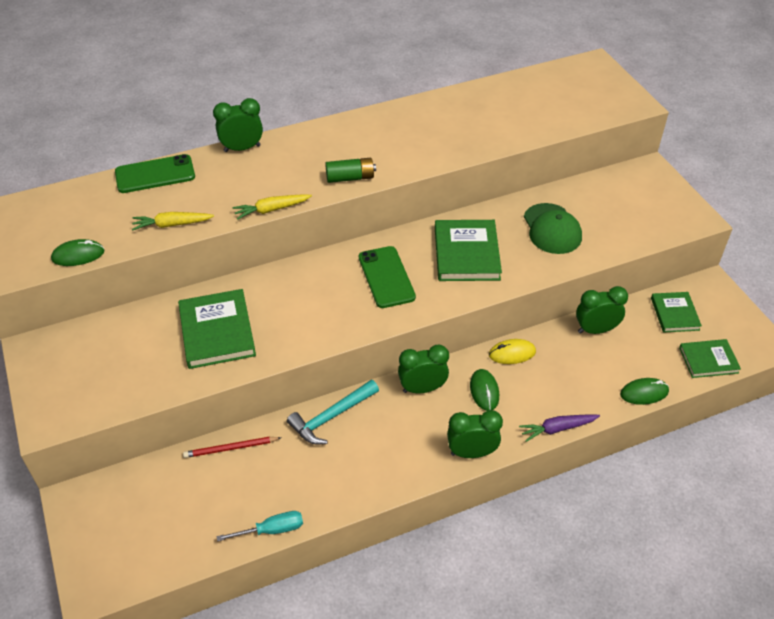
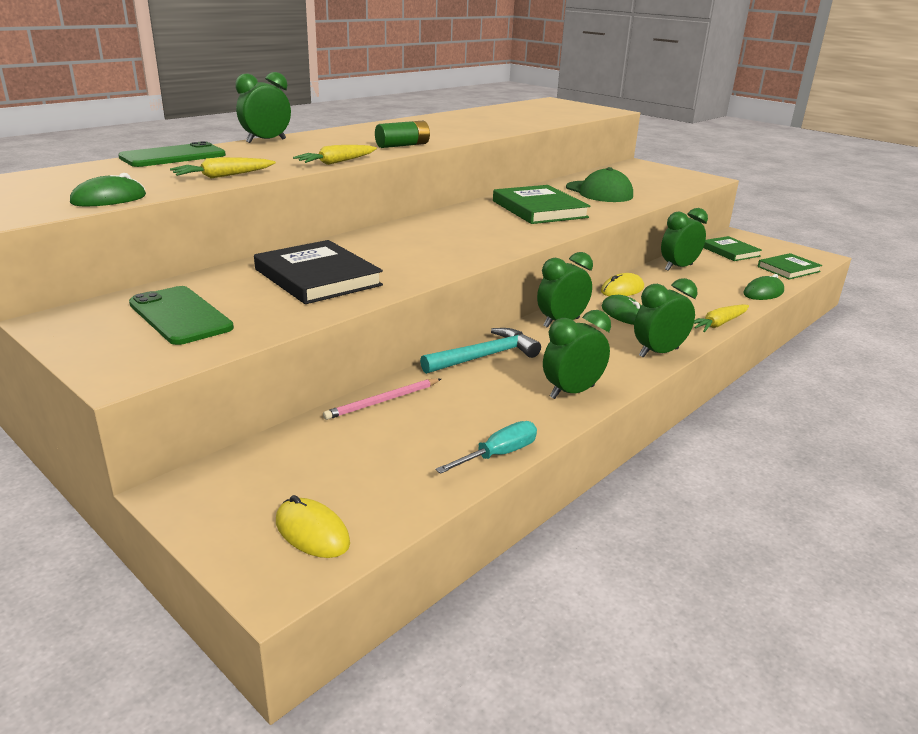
camera: 25 degrees left, 20 degrees down
green book [178,289,256,369] -> black book [254,240,383,304]
red pencil [183,437,282,458] -> pink pencil [323,378,441,420]
turquoise hammer [287,380,379,445] -> turquoise hammer turned 150 degrees counterclockwise [420,328,541,374]
green phone [359,246,416,308] -> green phone moved to [129,286,234,345]
purple carrot [519,414,600,442] -> yellow carrot [694,304,749,332]
none -> yellow mouse [276,495,350,558]
none -> green clock [543,310,611,399]

